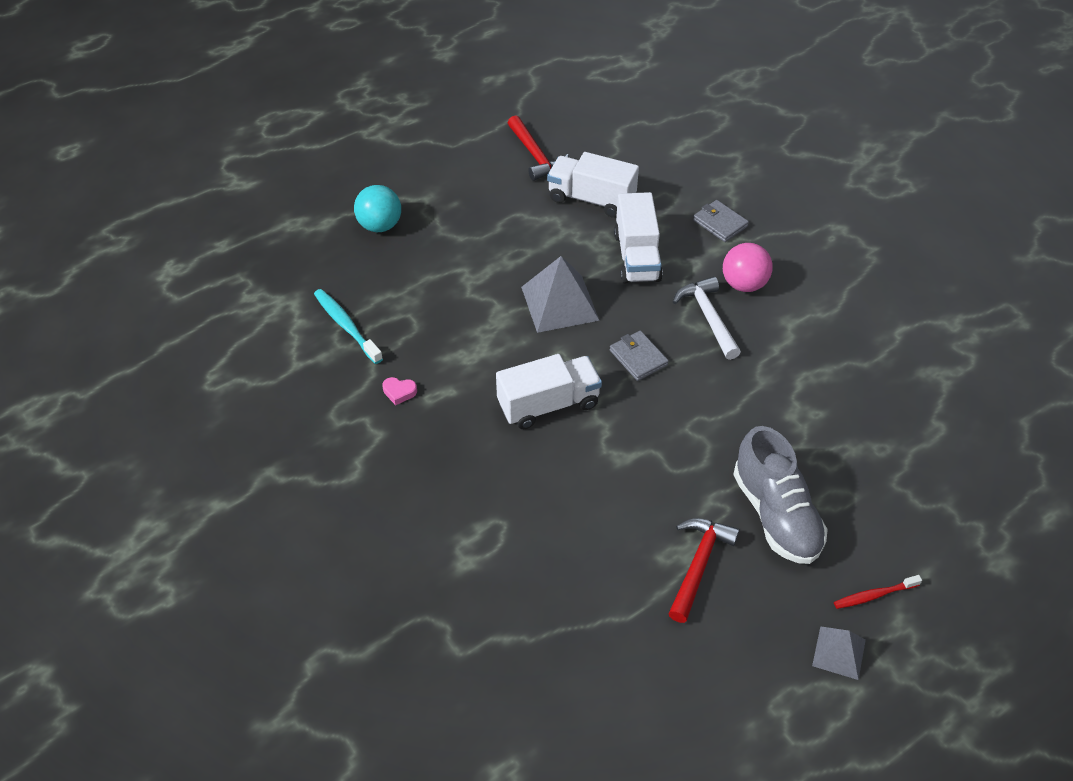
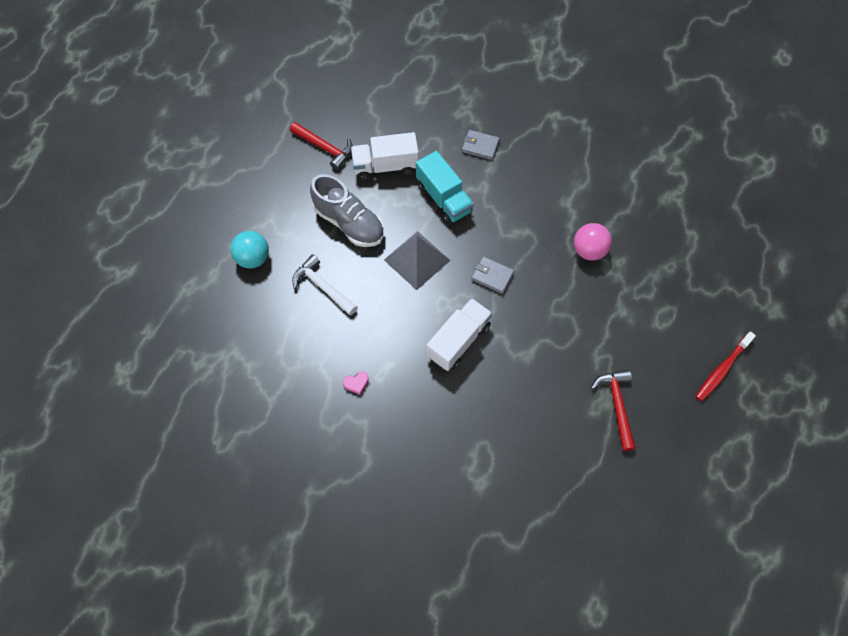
camera: 30 degrees left, 15 degrees up
turquoise toothbrush [314,289,383,364] -> none
white truck [614,192,663,284] -> turquoise truck [416,151,474,224]
white hammer [673,276,741,360] -> white hammer moved to [292,254,358,316]
pink ball [723,243,773,292] -> pink ball moved to [574,223,612,261]
grey shoe [733,426,828,564] -> grey shoe moved to [310,174,384,247]
grey pyramid [812,626,866,680] -> none
red toothbrush [834,575,922,609] -> red toothbrush [696,332,756,401], size x1.50

